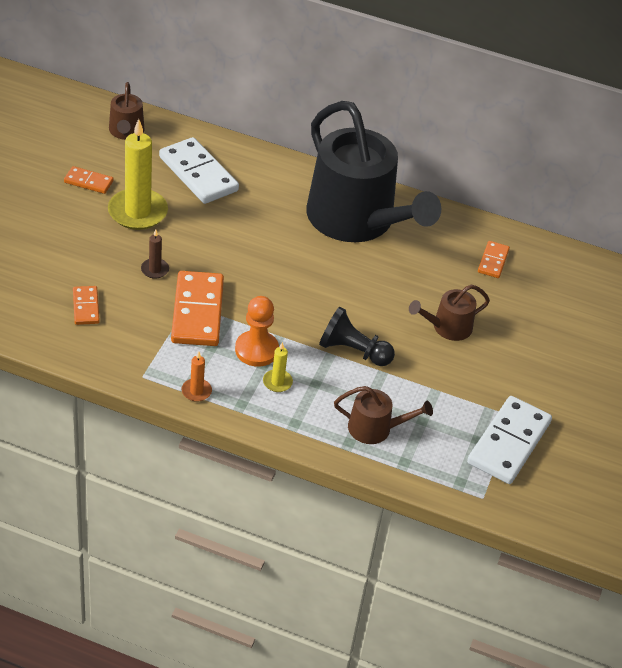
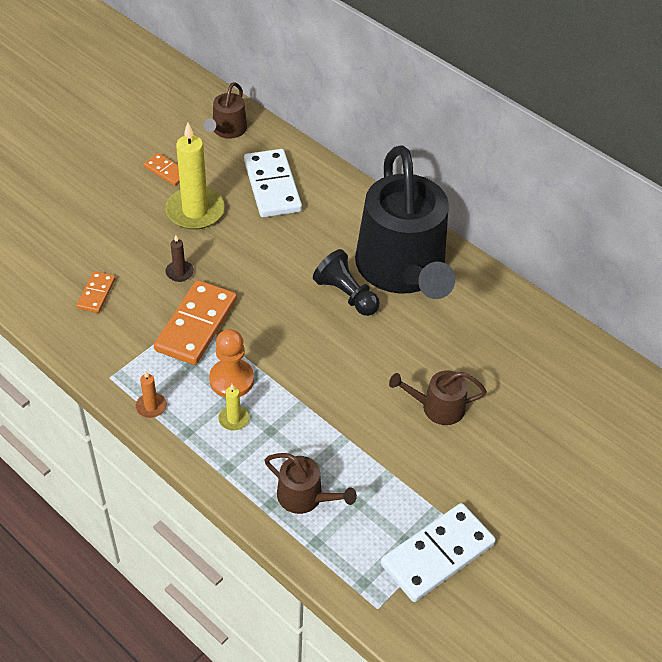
camera: 25 degrees right, 5 degrees up
black pawn [319,307,395,366] -> black pawn moved to [313,249,380,316]
orange domino [478,241,510,278] -> none

